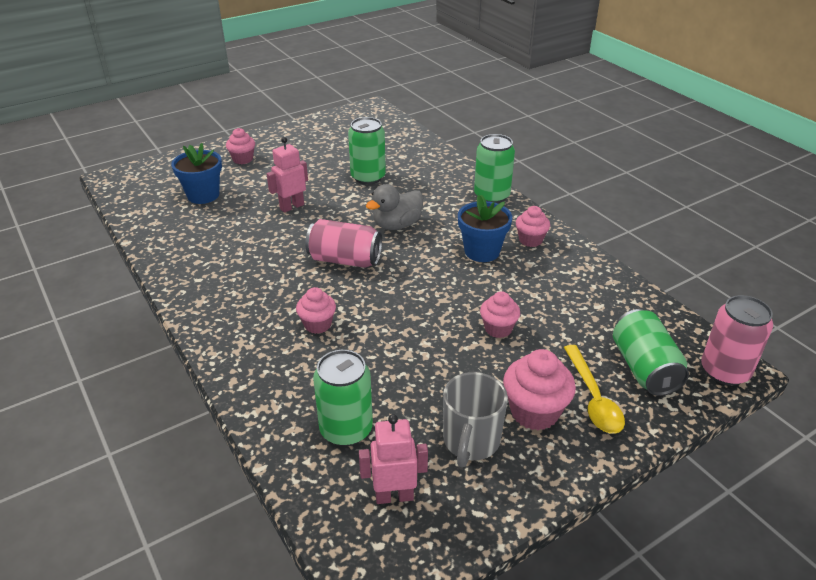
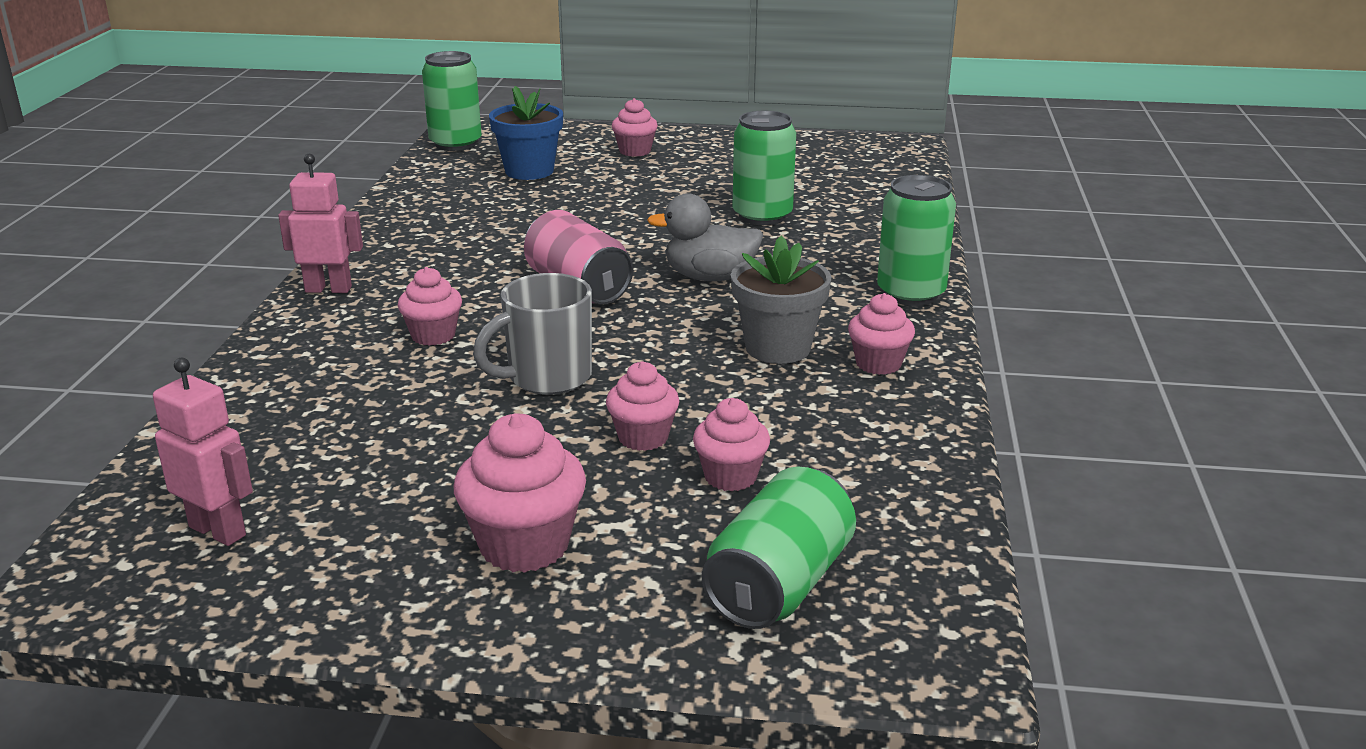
camera: 40 degrees right, 10 degrees down
pink robot [267,137,308,213] -> pink robot moved to [278,154,363,293]
green can [313,350,373,446] -> green can moved to [422,51,482,151]
grey mug [443,372,508,467] -> grey mug moved to [473,273,592,395]
blue flower pot [458,195,512,262] -> grey flower pot [731,236,831,364]
yellow spoon [564,345,625,434] -> none
pink can [701,295,773,386] -> none
none -> pink cupcake [693,398,770,491]

